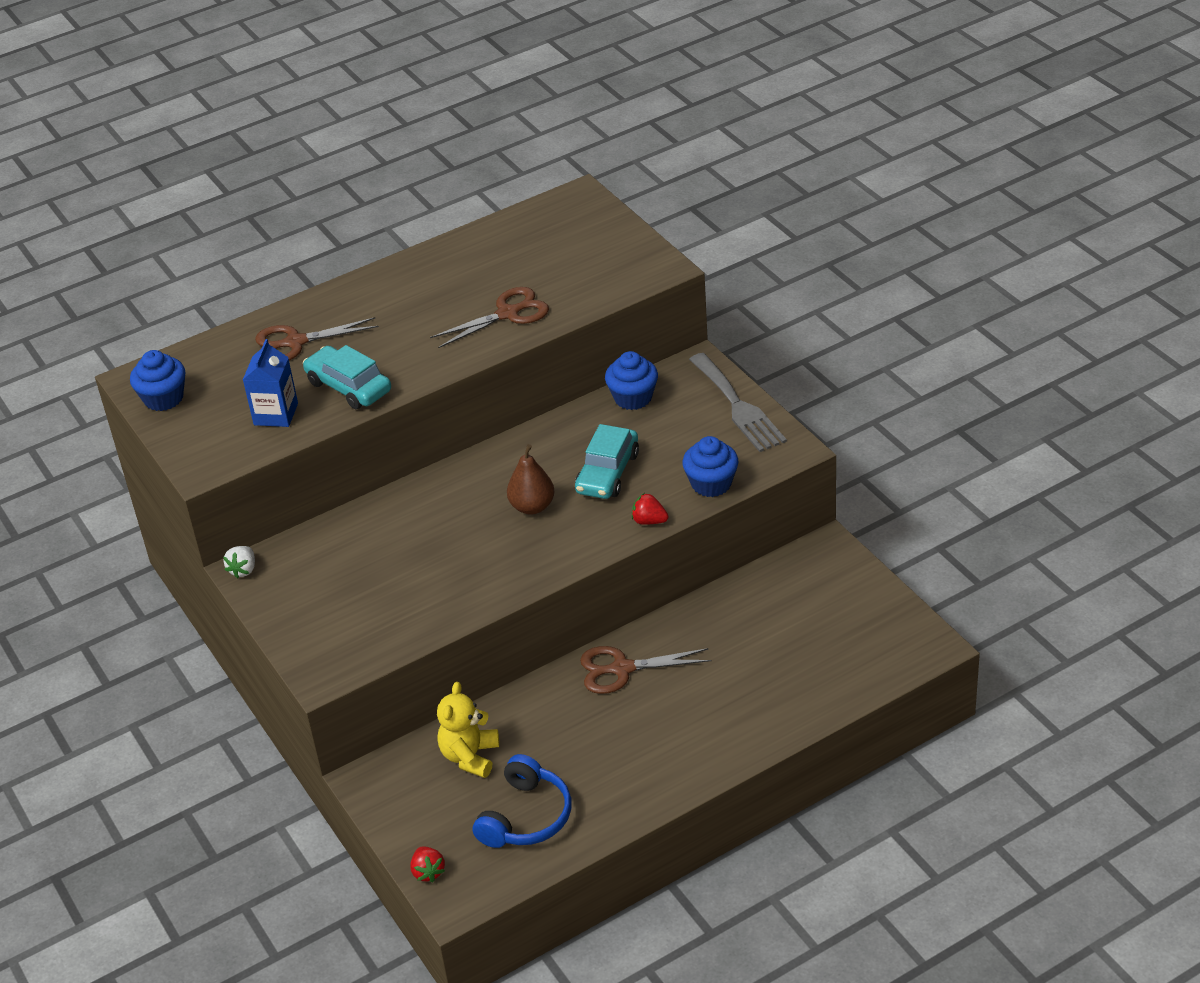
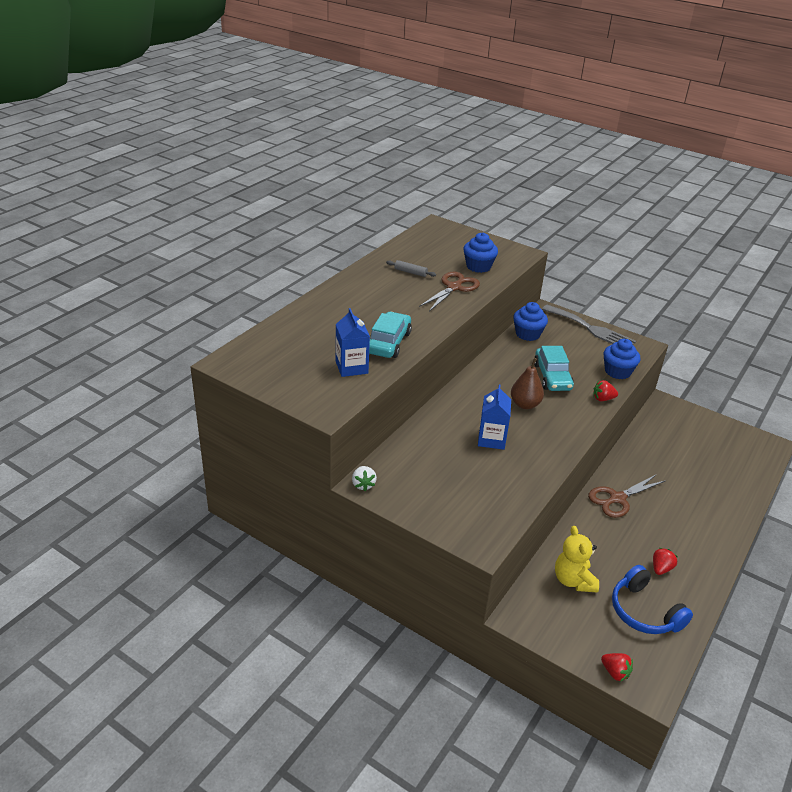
camera: 30 degrees left, 5 degrees down
blue cupcake [130,350,185,411] -> blue cupcake moved to [463,233,498,273]
brown scissors [255,317,379,361] -> none
turquoise car [303,345,391,409] -> turquoise car turned 90 degrees clockwise [369,312,412,358]
blue headphones [473,754,571,848] -> blue headphones turned 150 degrees clockwise [612,565,693,634]
none -> grey rolling pin [386,260,436,277]
none -> blue carton [478,384,511,450]
none -> red strawberry [653,548,677,575]

